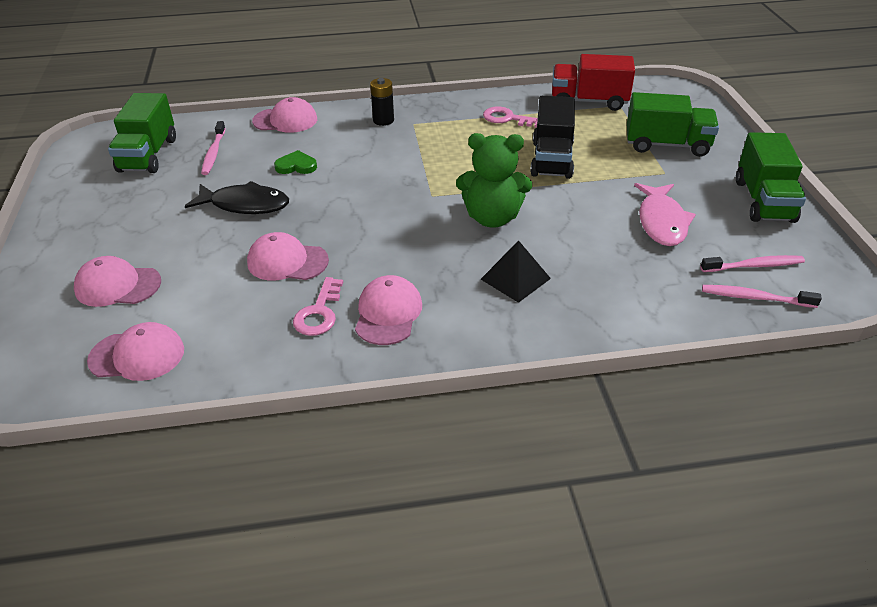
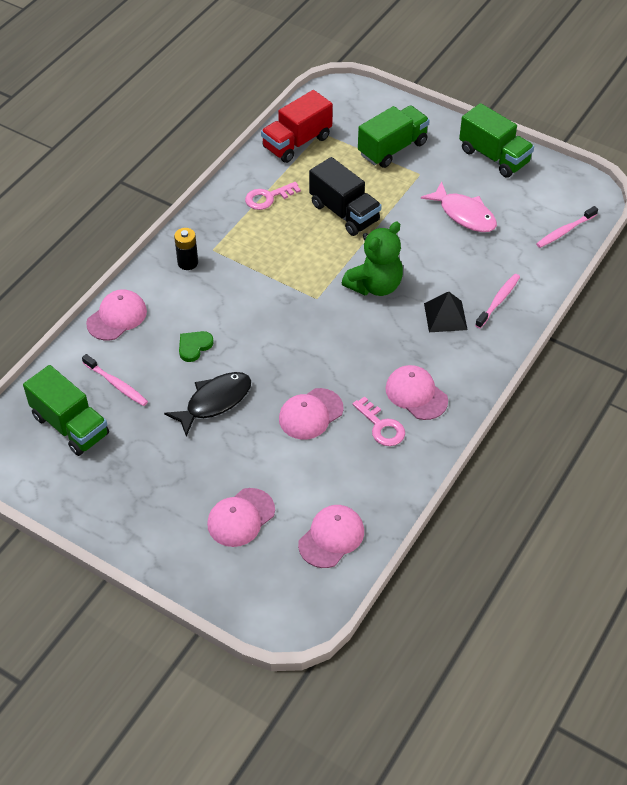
camera: 50 degrees left, 10 degrees up
pink toothbrush [701,255,805,272] -> pink toothbrush moved to [475,274,520,329]

